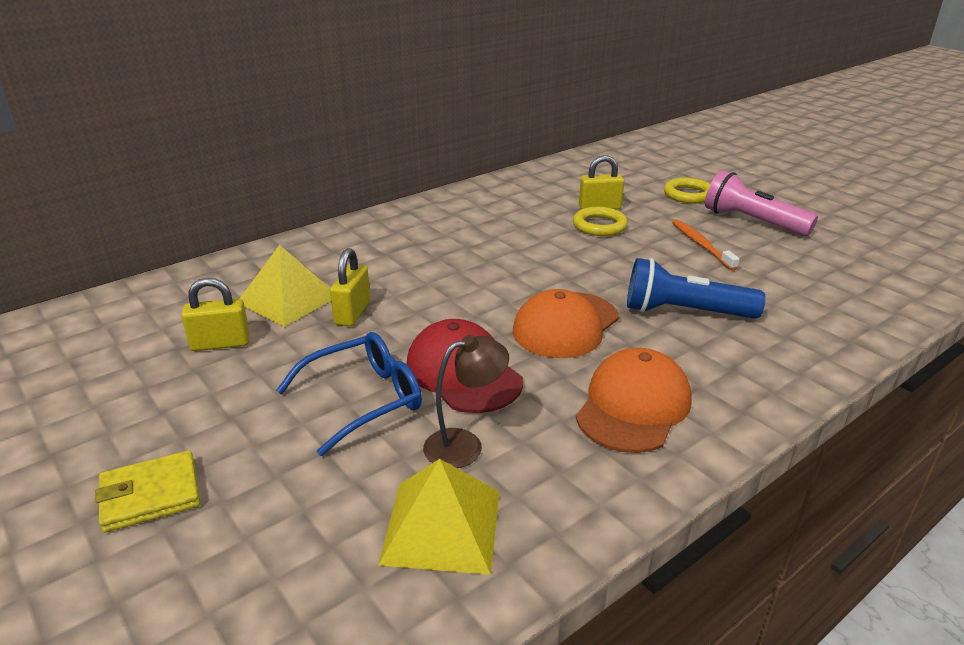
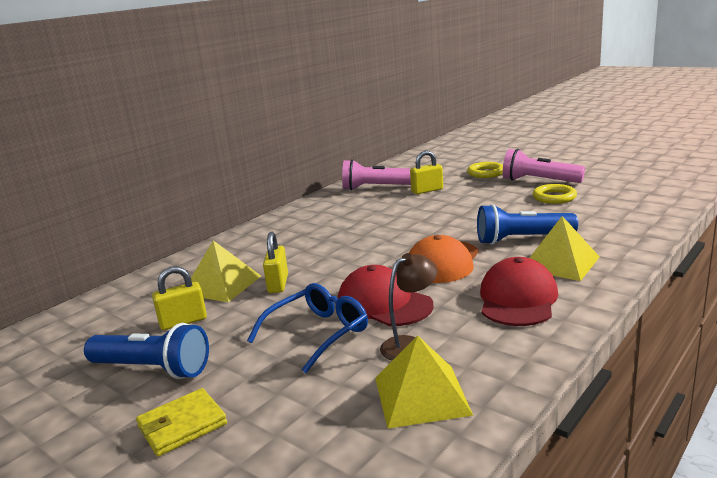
camera: 10 degrees left, 10 degrees down
yellow ring [573,207,628,236] -> yellow ring moved to [533,184,577,204]
orange cap [576,348,692,453] -> red cap [480,257,558,326]
orange toothbrush [672,219,740,271] -> none
none -> blue flashlight [84,323,209,379]
none -> pink flashlight [342,159,411,190]
none -> yellow pyramid [530,216,600,281]

